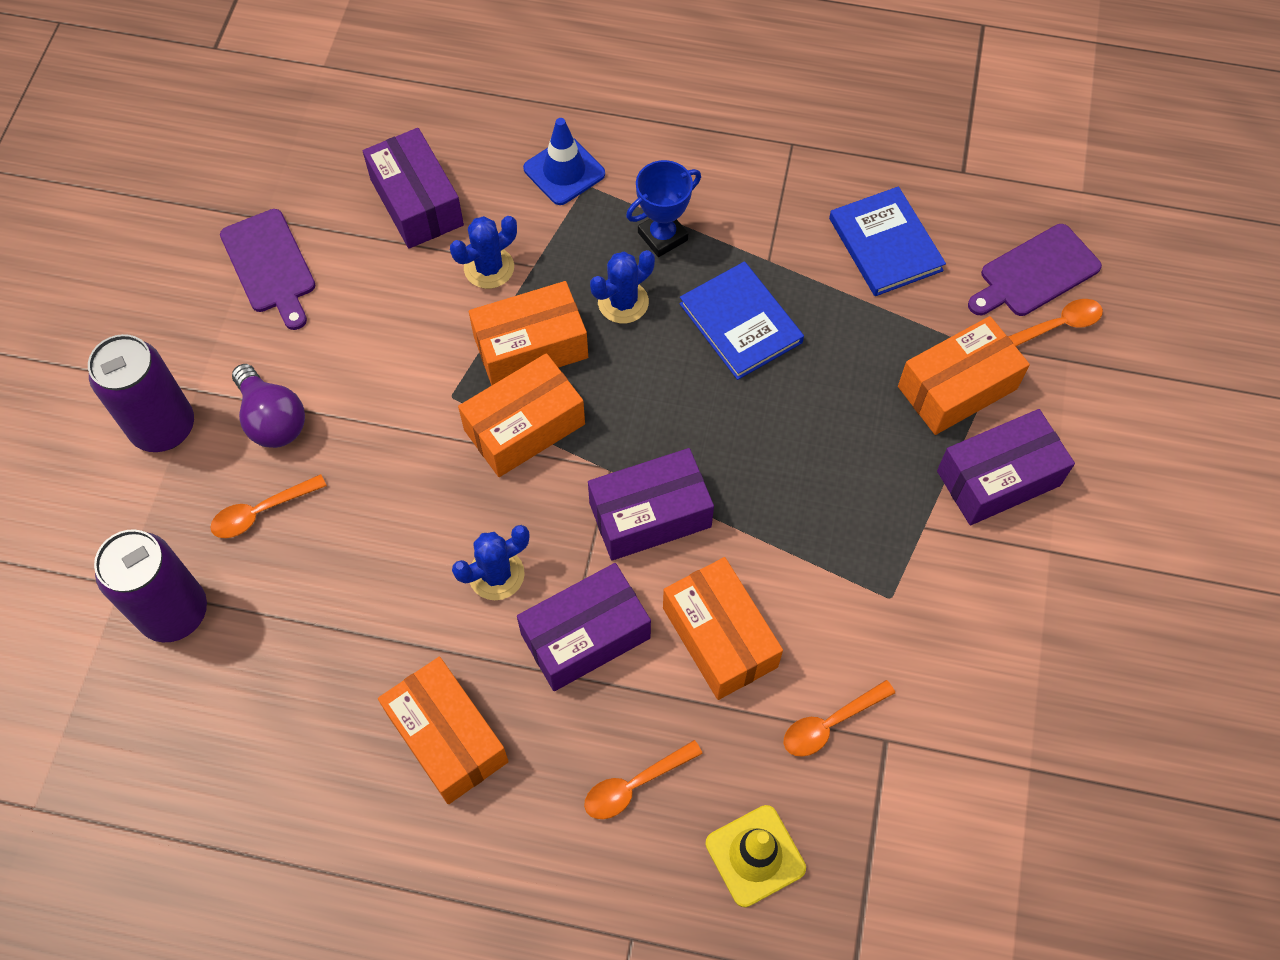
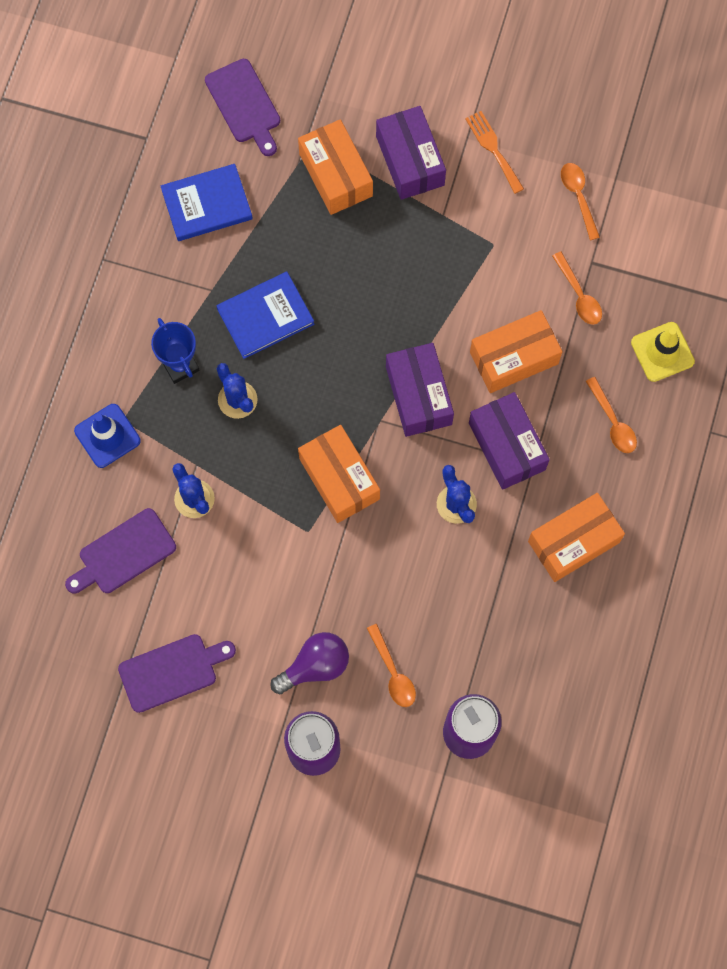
camera: 85 degrees left, 10 degrees up
purple box [363,128,464,249] -> purple cutting board [65,508,176,594]
orange box [469,281,588,386] -> none
orange spoon [1008,299,1103,346] -> orange spoon moved to [561,163,600,240]
none -> orange fork [465,111,524,194]

